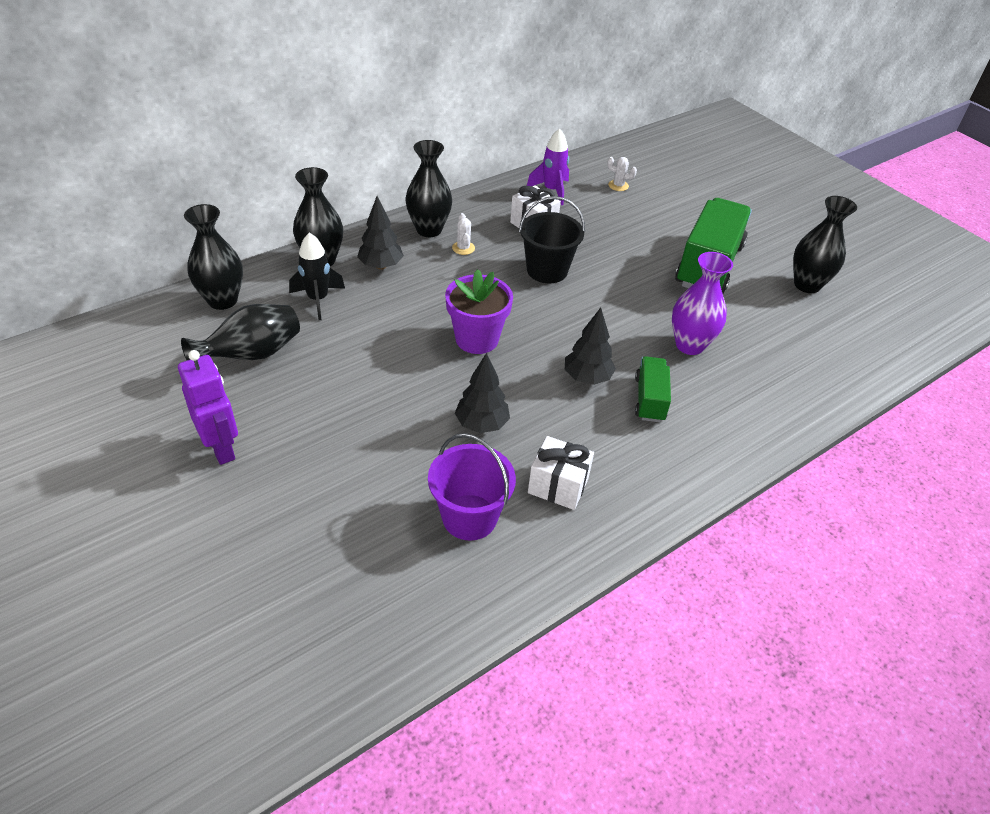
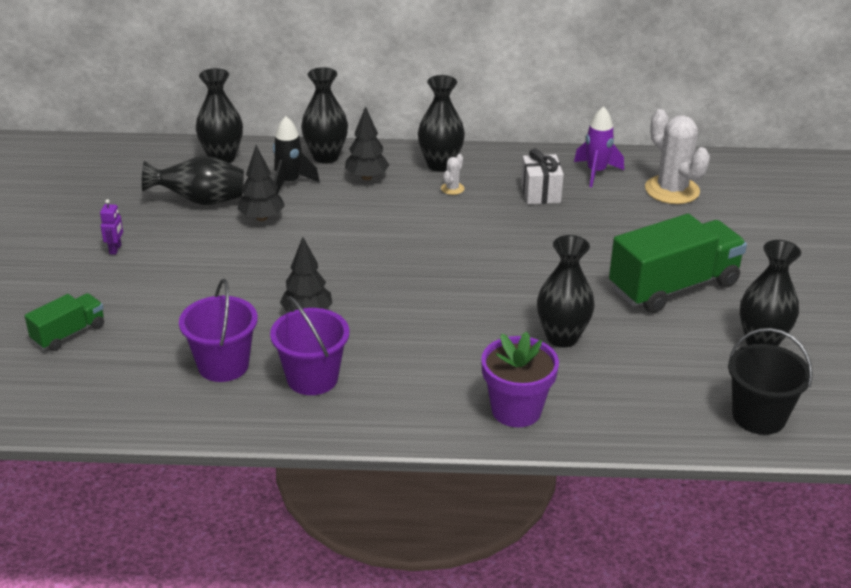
camera: 40 degrees right, 10 degrees down
purple robot [178,350,238,465] -> purple robot [100,199,123,255], size x0.52
purple flower pot [445,269,513,354] -> purple flower pot moved to [481,332,559,427]
black bucket [519,196,585,284] -> black bucket moved to [728,328,813,435]
white gift [528,436,594,510] -> purple bucket [270,296,349,395]
black tree [565,308,616,385] -> black tree moved to [237,145,285,221]
white cactus [607,157,637,191] -> white cactus [645,109,710,204], size x2.31
green truck [635,356,671,422] -> green truck moved to [25,293,104,351]
purple vase [672,252,733,355] -> black vase [537,235,595,348]

